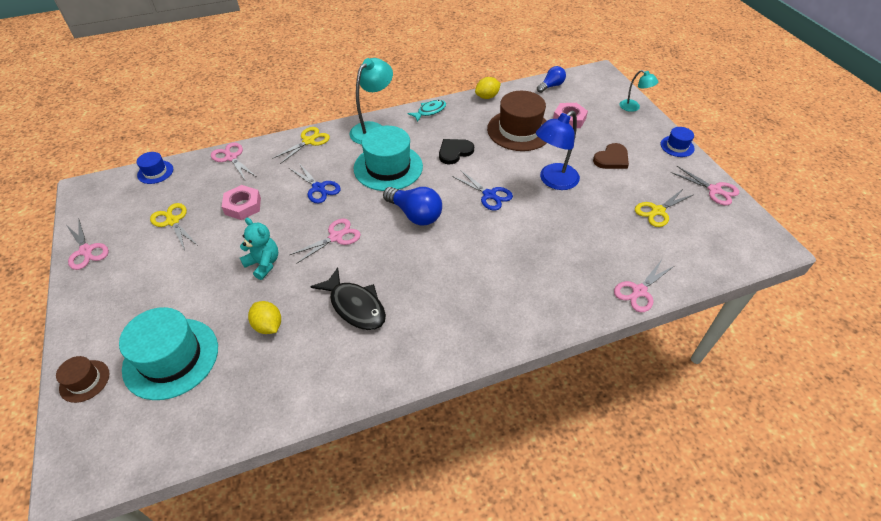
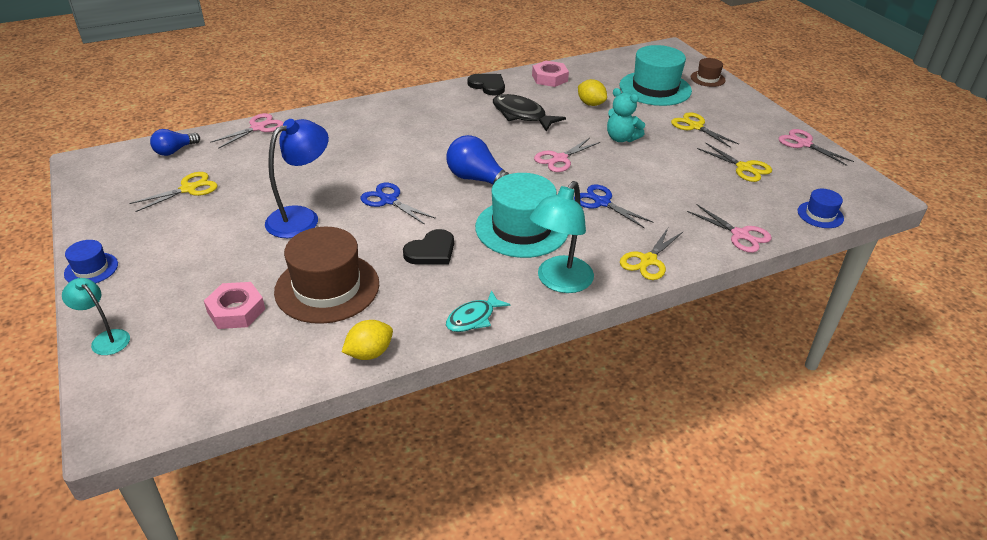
camera: 175 degrees right, 10 degrees down
pink nut [222,185,261,220] -> pink nut moved to [532,61,569,87]
blue light bulb [537,66,566,93] -> blue light bulb moved to [150,129,200,156]
brown heart [593,143,629,169] -> none
pink scissors [671,166,739,205] -> none
none -> black heart [468,74,505,96]
none -> yellow scissors [671,112,739,148]

